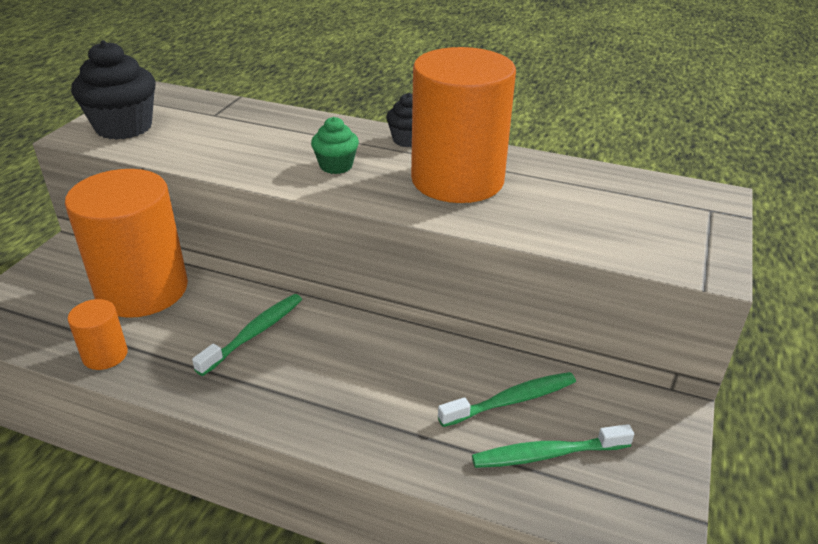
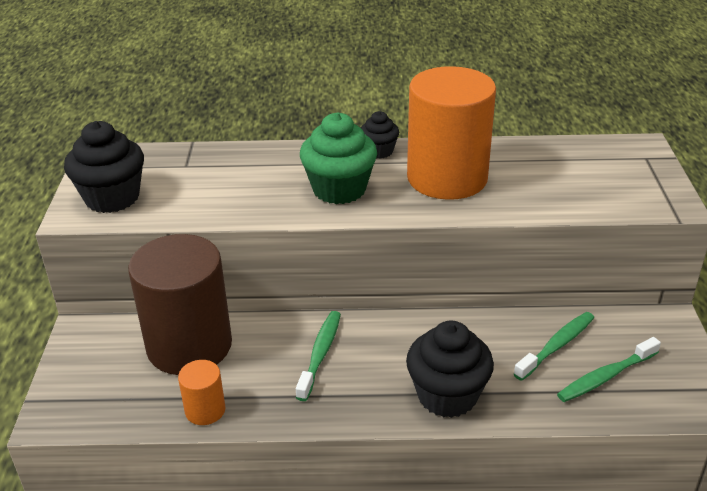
camera: 20 degrees left, 0 degrees up
orange cylinder [65,169,188,318] -> brown cylinder [128,234,232,375]
green cupcake [311,117,359,174] -> green cupcake [300,112,377,204], size x1.80
none -> black cupcake [406,321,494,418]

